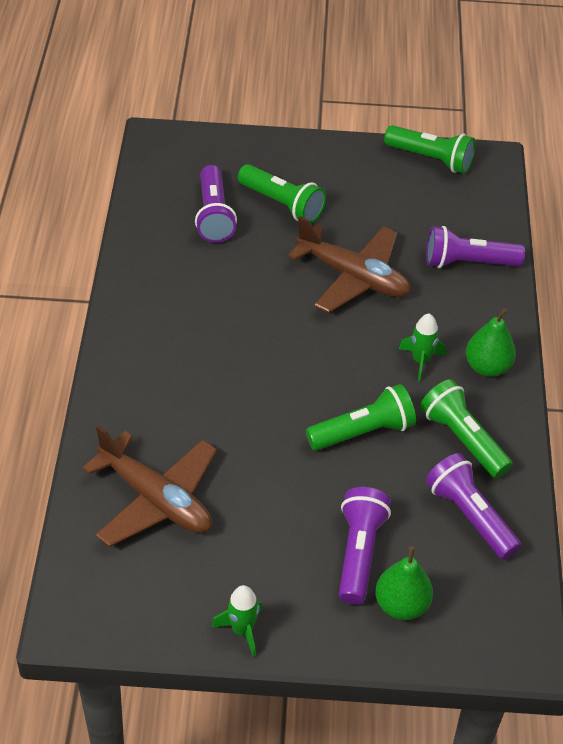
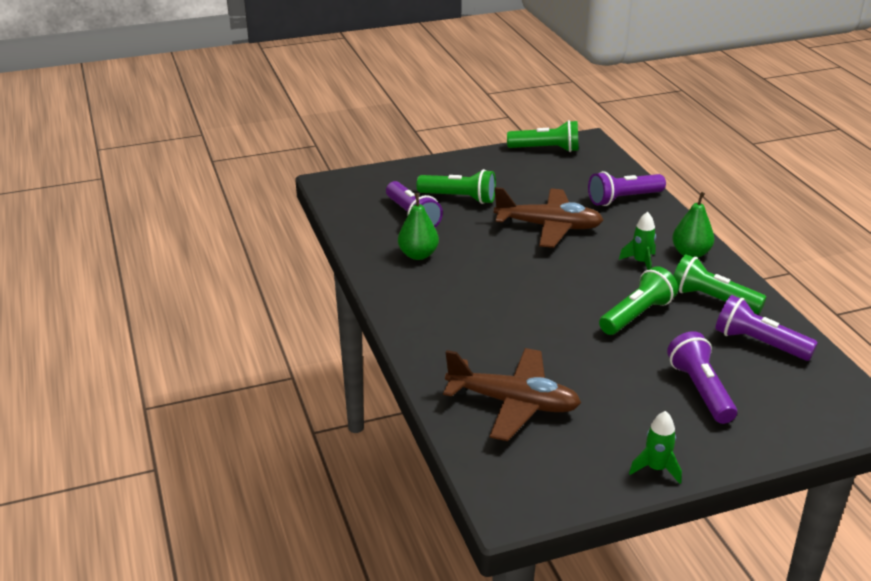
camera: 20 degrees left, 15 degrees down
green pear [375,546,433,620] -> green pear moved to [398,193,439,260]

